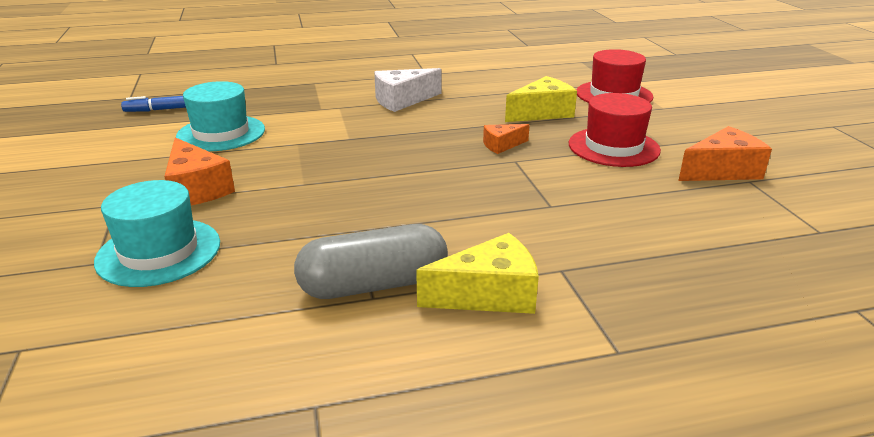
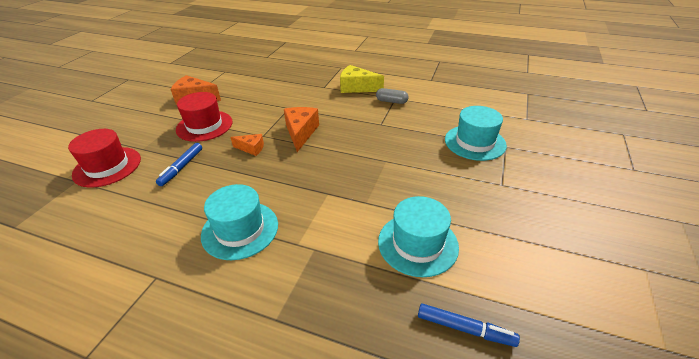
camera: 145 degrees left, 10 degrees up
orange cheese [164,138,235,205] -> orange cheese moved to [284,107,319,152]
grey capsule [294,224,448,299] -> grey capsule [376,88,409,104], size x0.54
white cheese [374,68,441,112] -> turquoise hat [201,184,278,260]
yellow cheese [505,76,577,122] -> blue marker [156,143,202,186]

